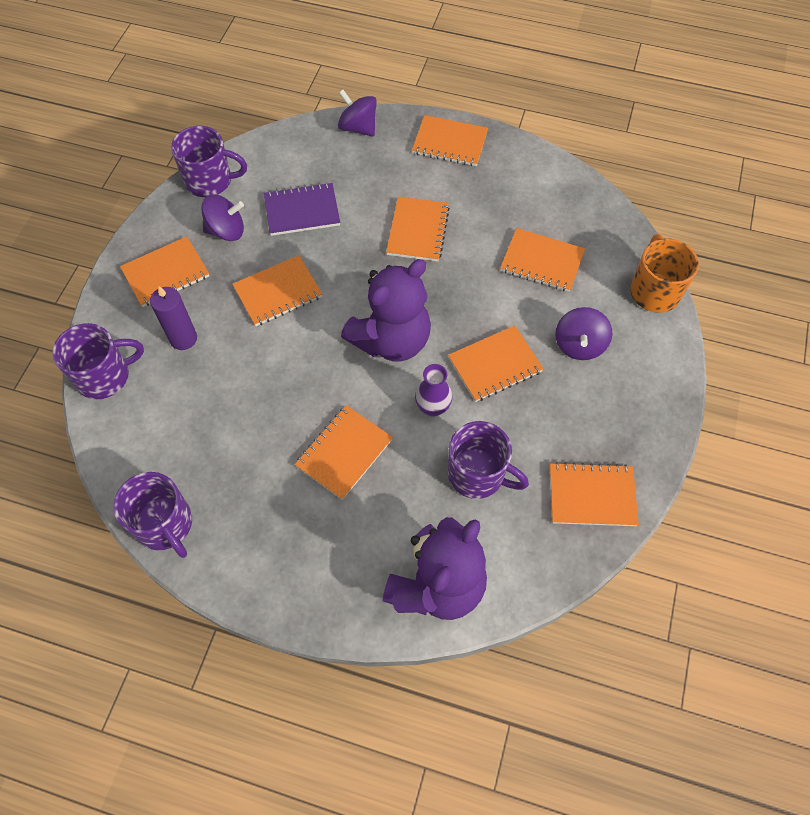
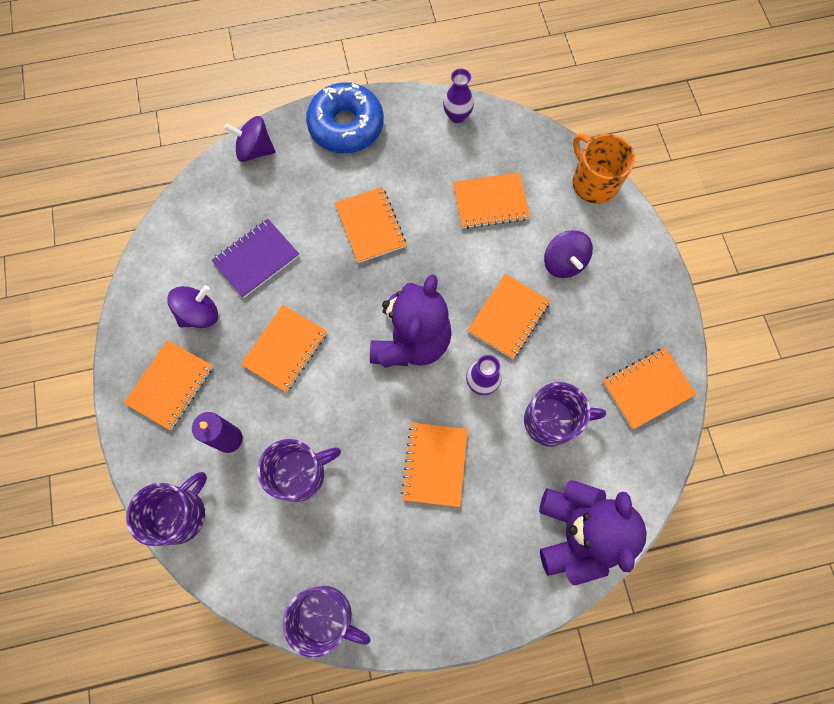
camera: 30 degrees left, 10 degrees up
purple mug [171,126,247,197] -> purple mug moved to [257,439,341,502]
orange notebook [412,115,488,166] -> blue donut [306,82,384,153]
none -> purple vase [443,69,474,123]

